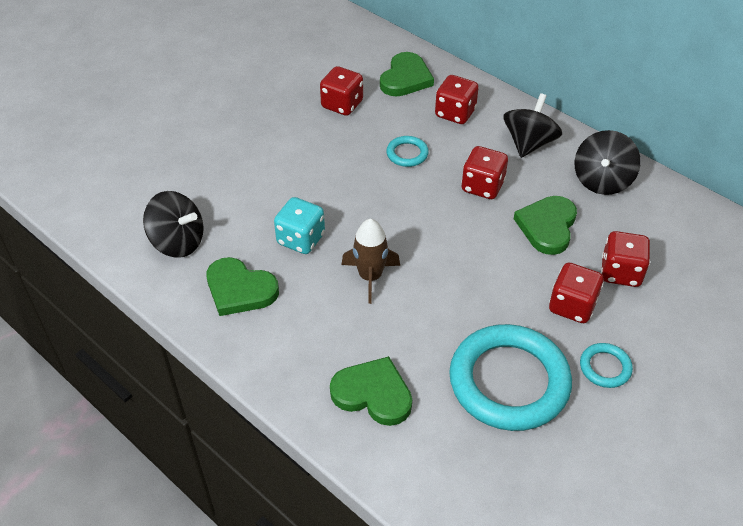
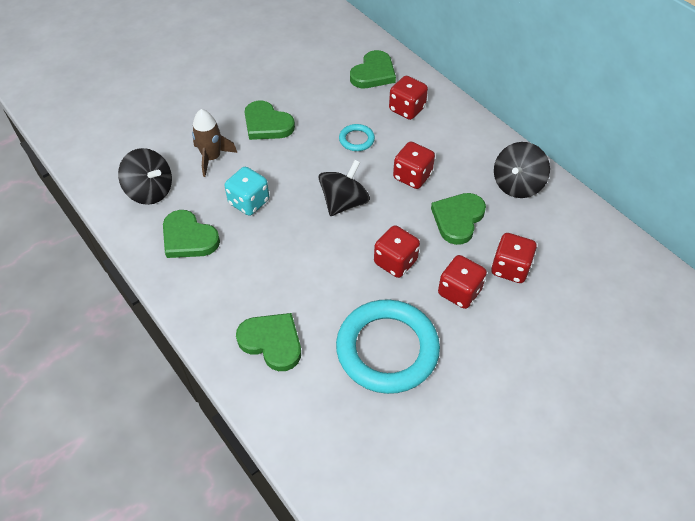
camera: 10 degrees right, 5 degrees up
red dice [320,66,363,116] -> red dice moved to [374,225,420,278]
brown rocket [341,219,400,304] -> brown rocket moved to [192,109,237,177]
black spinning top [503,93,562,158] -> black spinning top moved to [319,160,370,216]
turquoise ring [580,343,633,388] -> none
none -> green heart [245,100,295,140]

